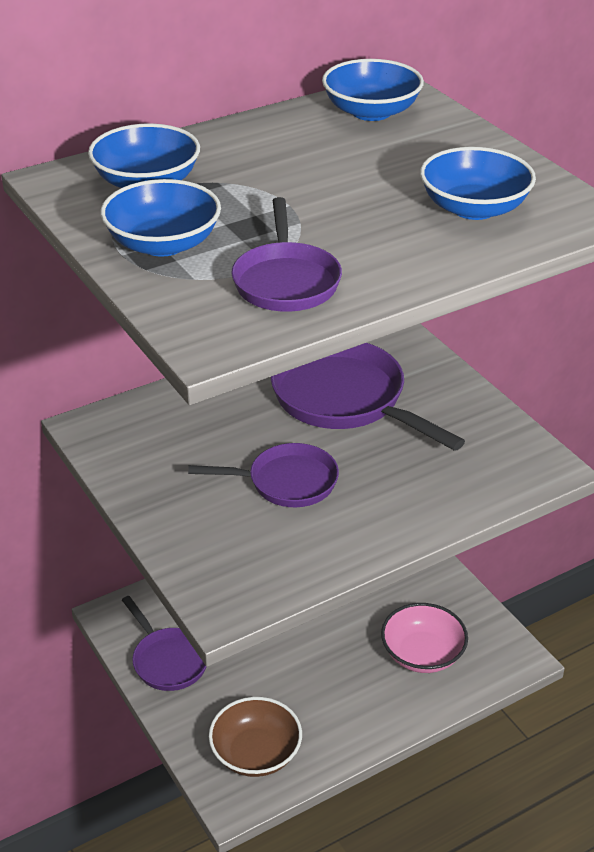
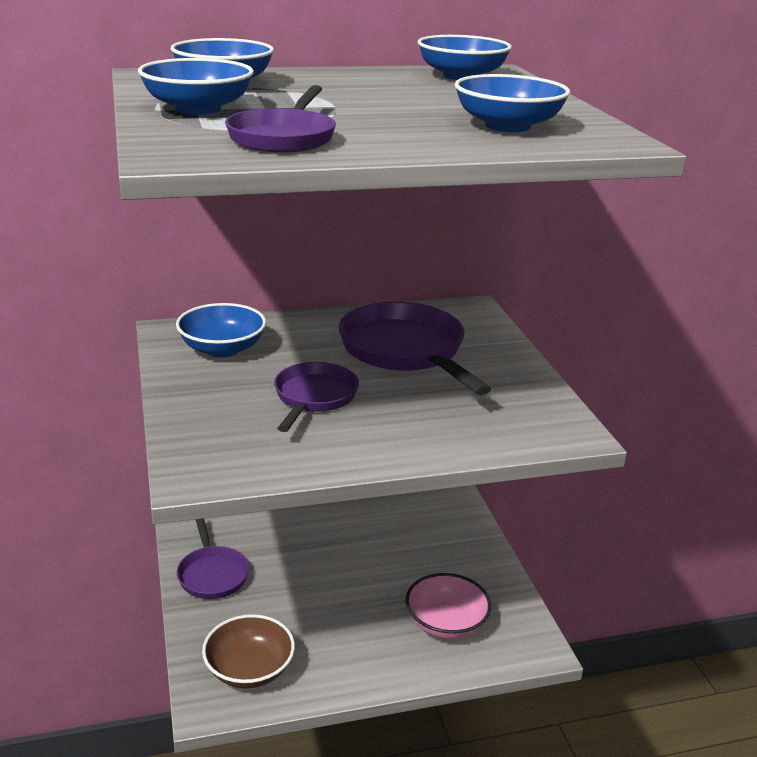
camera: 15 degrees right, 10 degrees down
purple pan [188,443,339,507] -> purple pan turned 90 degrees counterclockwise [274,362,359,432]
none -> blue bowl [176,303,266,357]

